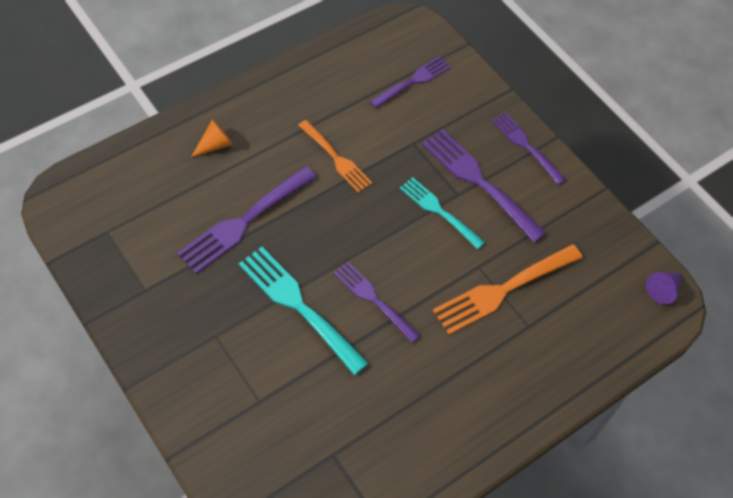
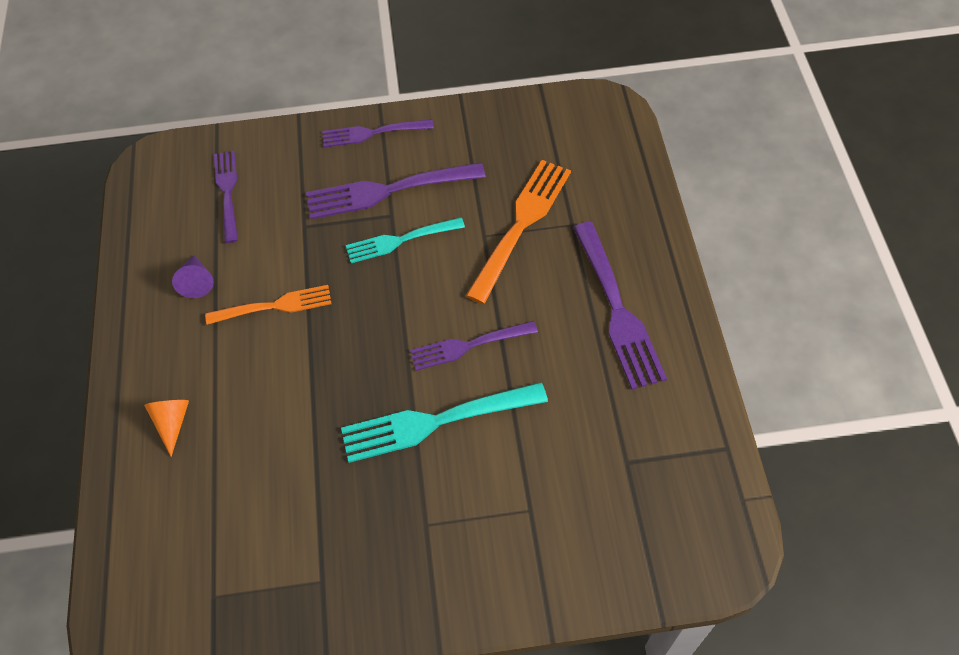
camera: 55 degrees left, 0 degrees up
purple fork [177,166,317,274] -> purple fork moved to [573,222,667,390]
orange fork [433,244,583,335] -> orange fork turned 150 degrees counterclockwise [466,160,571,304]
purple cone [646,272,682,305] -> purple cone moved to [172,255,213,298]

